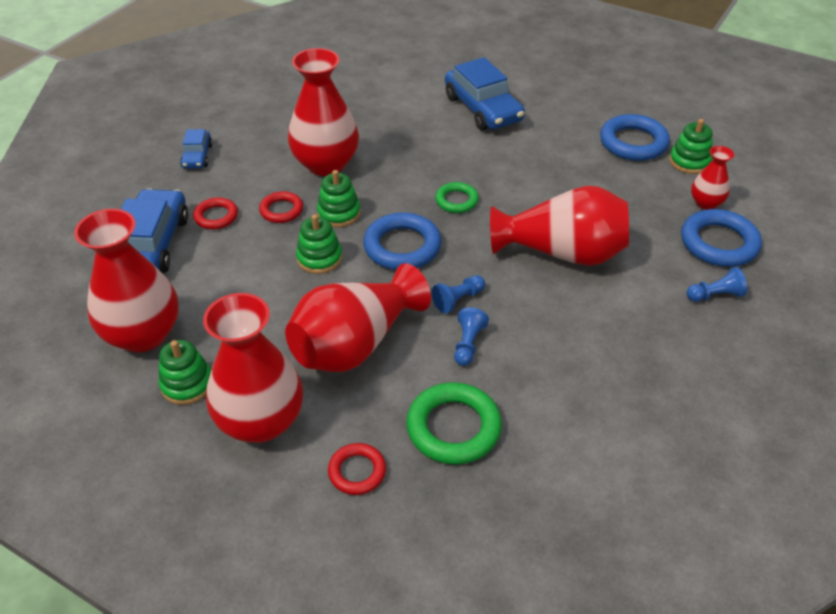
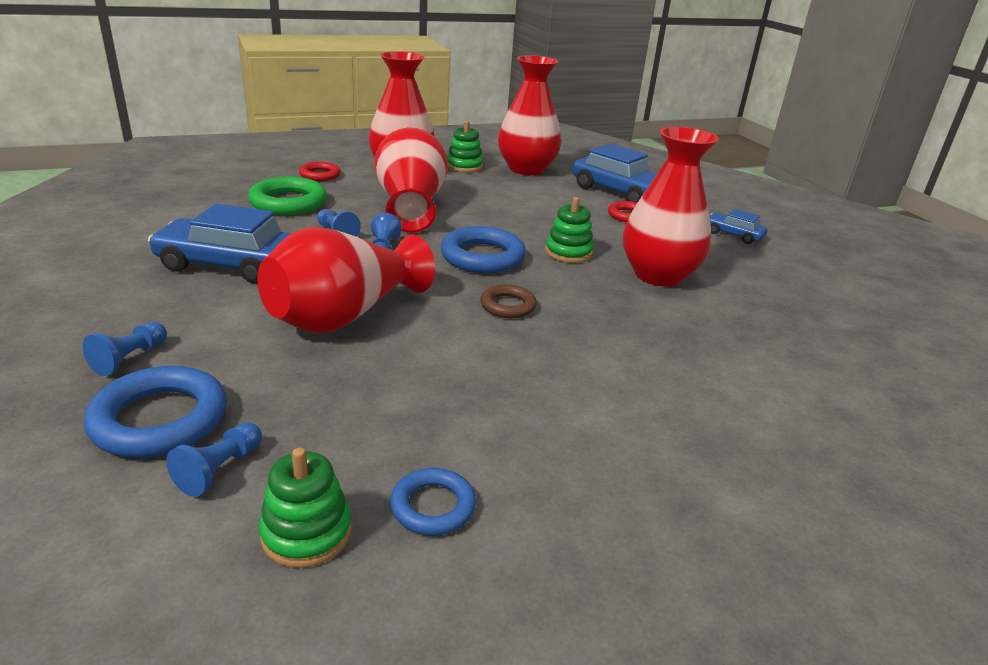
camera: 125 degrees right, 15 degrees down
red ring [259,191,303,223] -> none
green stacking toy [296,214,342,274] -> none
green ring [435,182,479,213] -> brown ring [480,284,537,318]
blue car [445,57,525,131] -> blue car moved to [148,204,291,283]
blue ring [600,114,670,161] -> blue ring [390,468,476,535], size x0.59
red vase [691,146,734,210] -> blue pawn [166,422,262,497]

